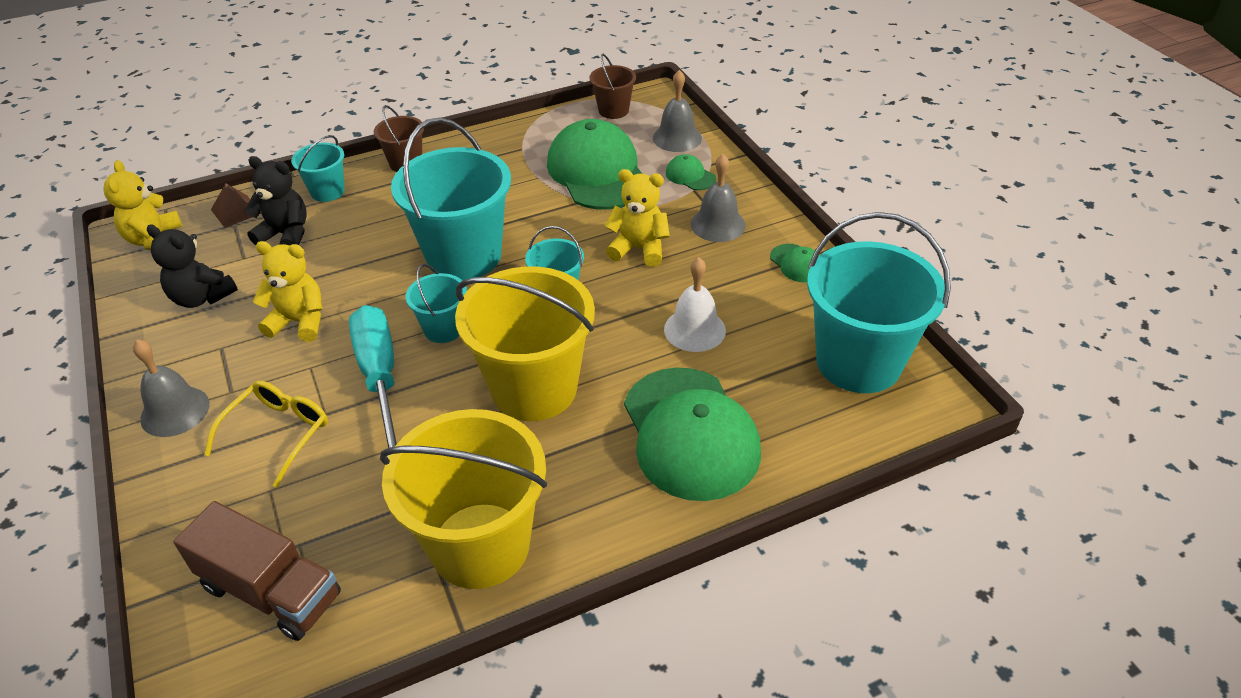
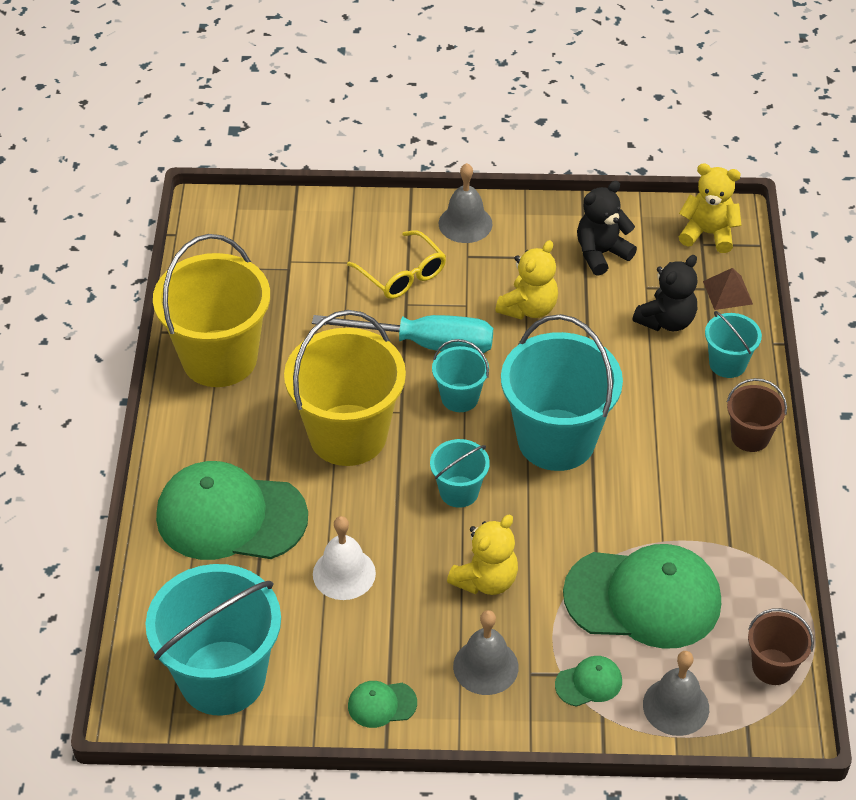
camera: 115 degrees right, 5 degrees up
brown truck [173,501,341,641] -> none

